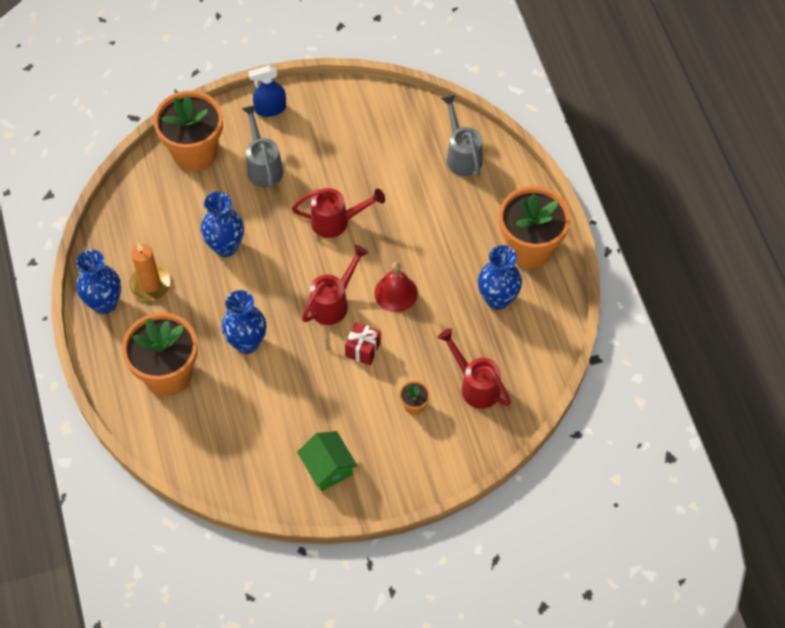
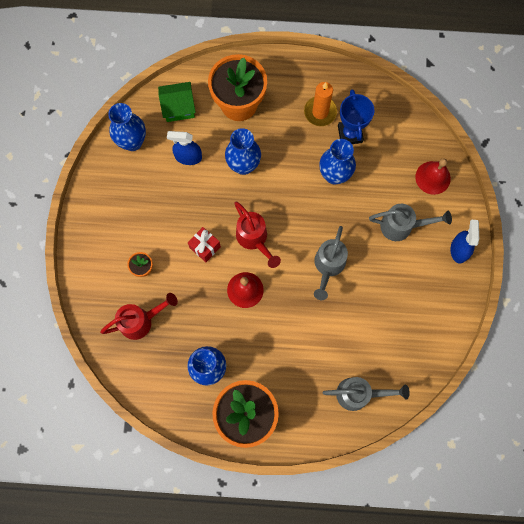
camera: 110 degrees right, 15 degrees up
blue vase [76,250,121,314] -> blue vase moved to [108,103,146,151]
orange flower pot [154,91,223,171] -> red bell [415,158,451,195]
red watering can [292,188,385,238] -> grey watering can [314,226,348,300]
green house [297,431,357,491] -> green house moved to [158,82,196,122]
none -> blue spray bottle [167,131,202,165]
none -> blue trophy [338,89,374,144]

